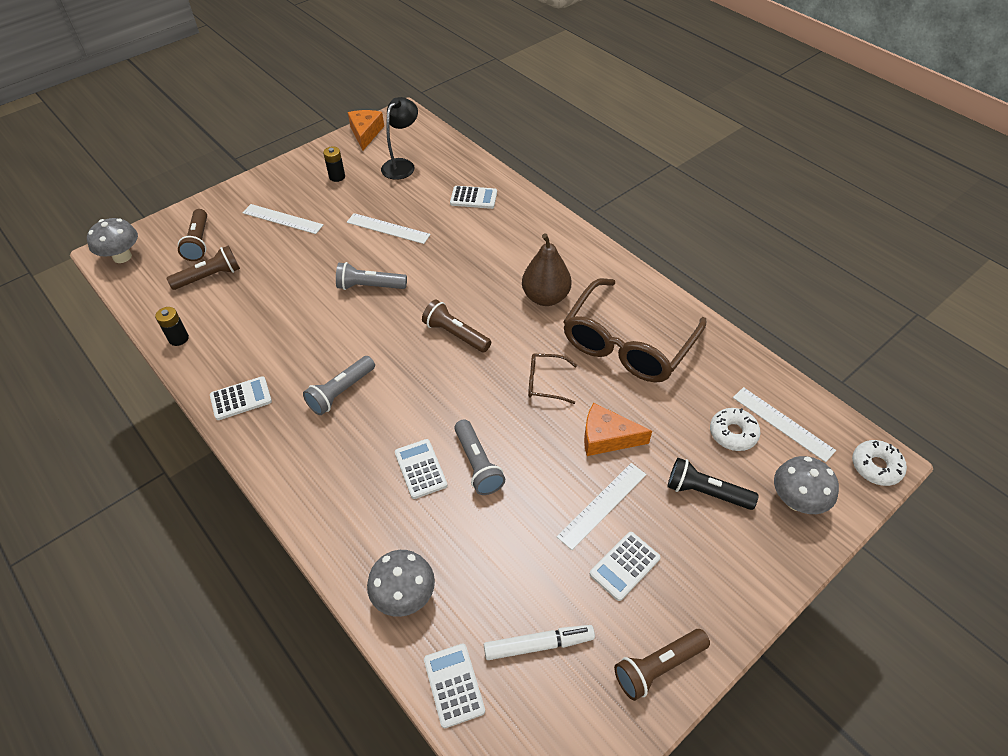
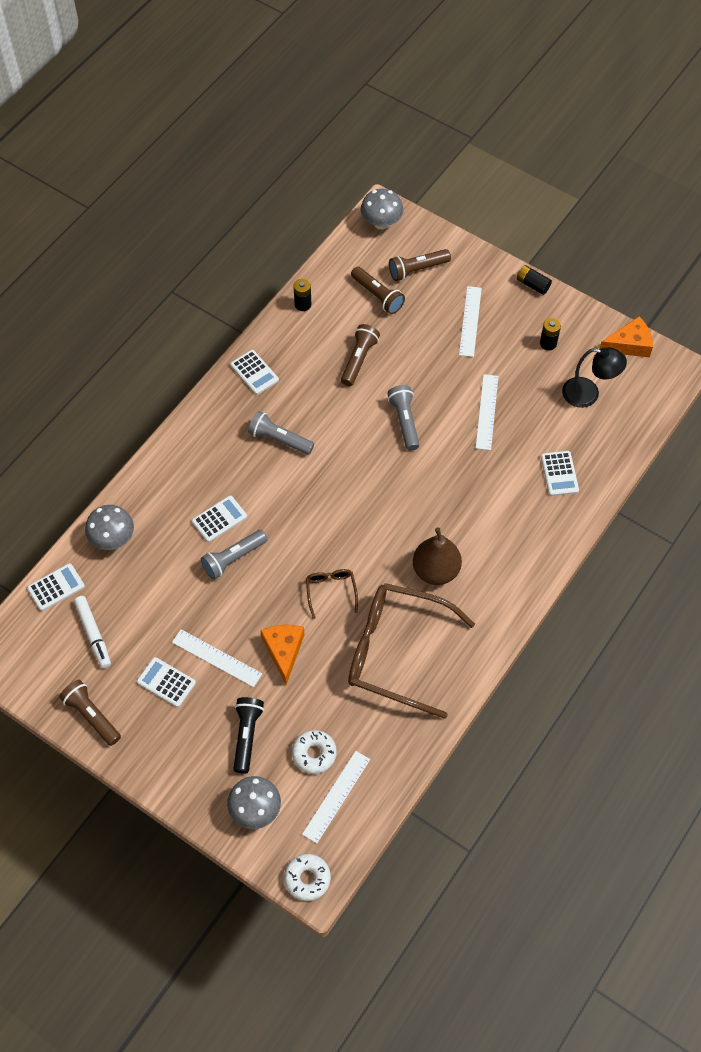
camera: 75 degrees right, 10 degrees up
brown flashlight [422,299,491,353] -> brown flashlight moved to [341,324,380,386]
none -> black battery [517,265,552,295]

